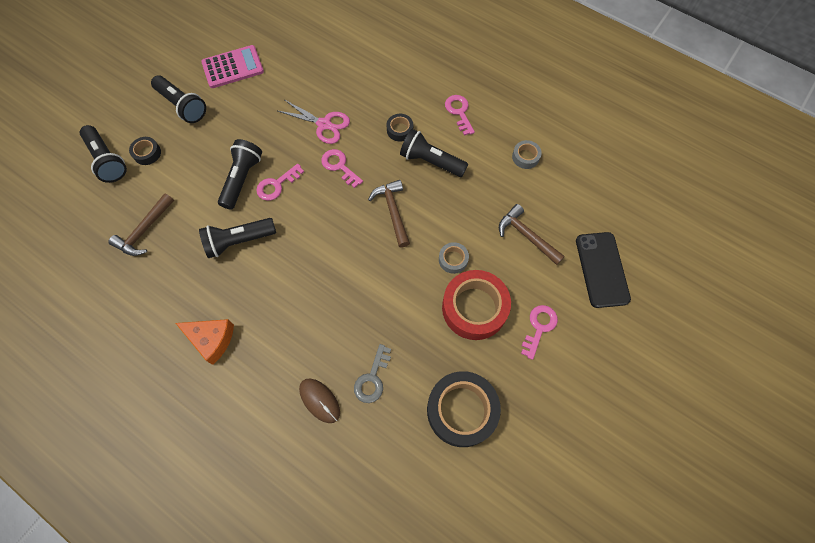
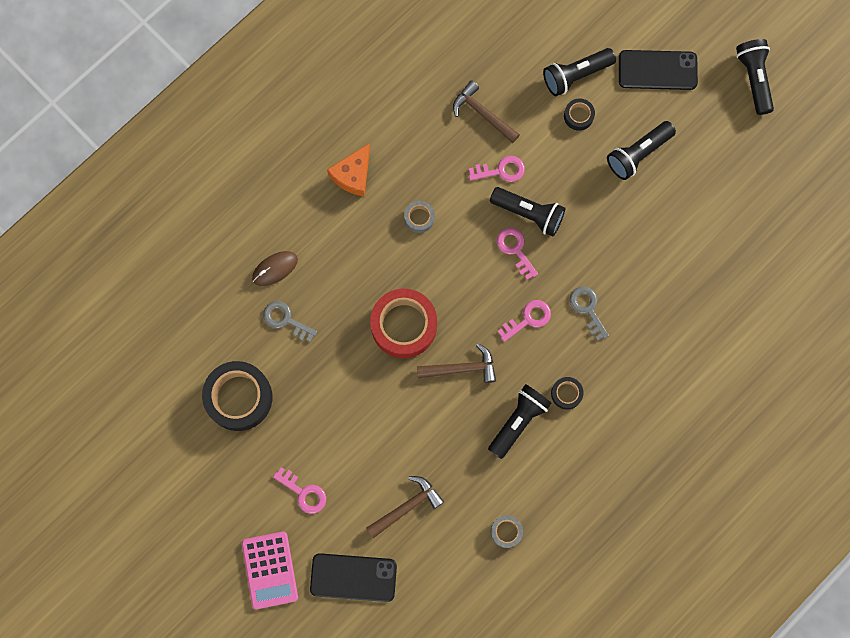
camera: 100 degrees right, 10 degrees up
black flashlight [199,218,276,258] -> black flashlight moved to [736,39,774,115]
pink calculator [201,45,264,88] -> pink calculator moved to [242,532,298,609]
pink scissors [278,100,350,144] -> grey key [570,287,609,341]
grey tape [439,242,469,274] -> grey tape moved to [404,201,435,233]
red tape [442,270,511,340] -> red tape moved to [370,289,437,358]
pink key [445,95,475,136] -> pink key moved to [469,156,525,182]
none -> black phone [619,50,698,90]

